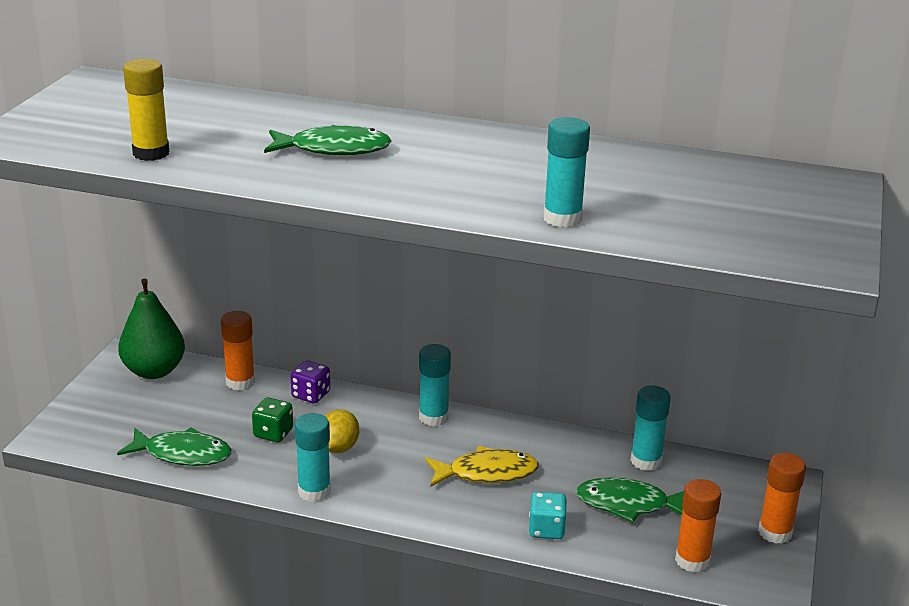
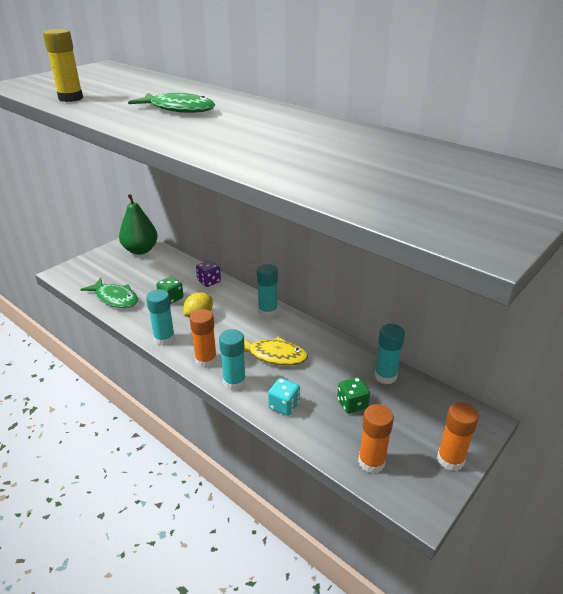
camera: 25 degrees right, 5 degrees up
orange glue stick [221,311,255,390] -> orange glue stick moved to [190,309,217,368]
turquoise glue stick [543,117,590,227] -> turquoise glue stick moved to [219,329,246,390]
green fish [576,478,684,523] -> green dice [337,377,370,414]

